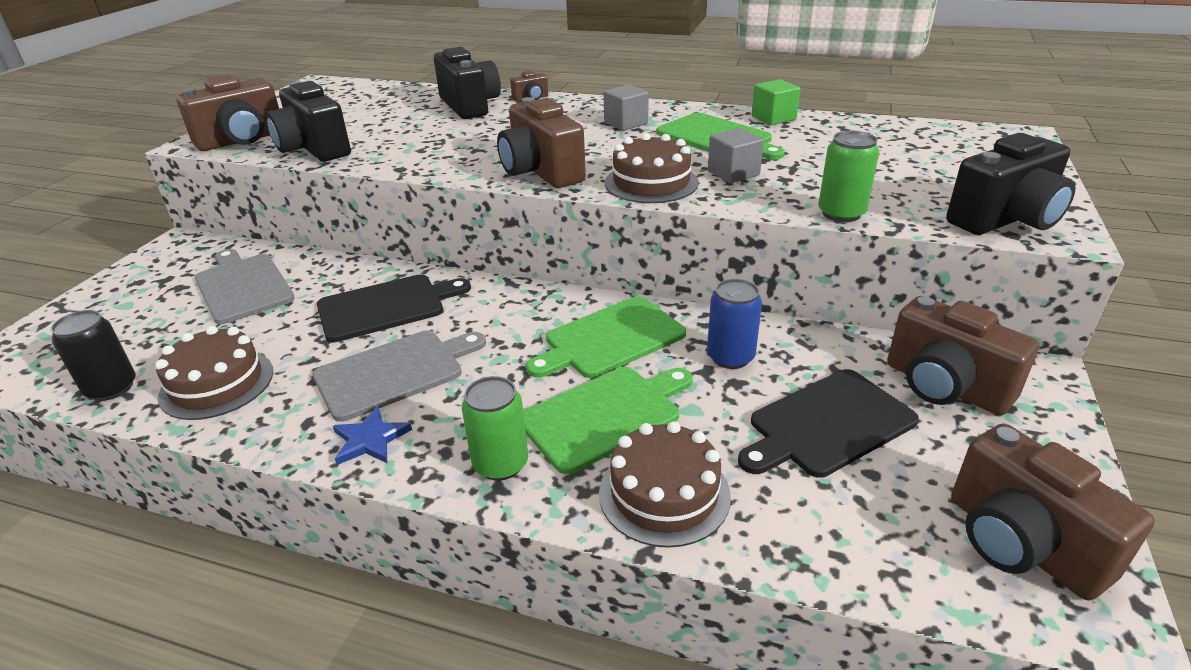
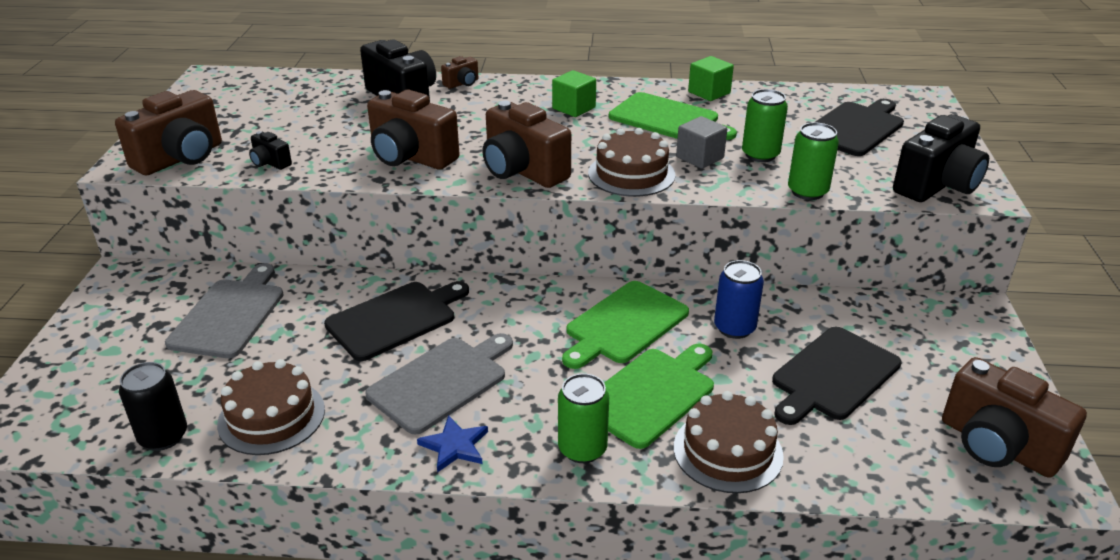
camera: 15 degrees left, 0 degrees up
grey cutting board [195,249,295,324] -> grey cutting board turned 60 degrees clockwise [165,263,284,358]
black camera [266,81,351,162] -> black camera [249,131,292,170], size x0.47
grey cube [603,84,649,131] -> green cube [552,70,596,117]
brown camera [887,296,1039,415] -> brown camera moved to [367,90,460,169]
none -> green can [742,89,788,162]
none -> black cutting board [814,99,904,156]

